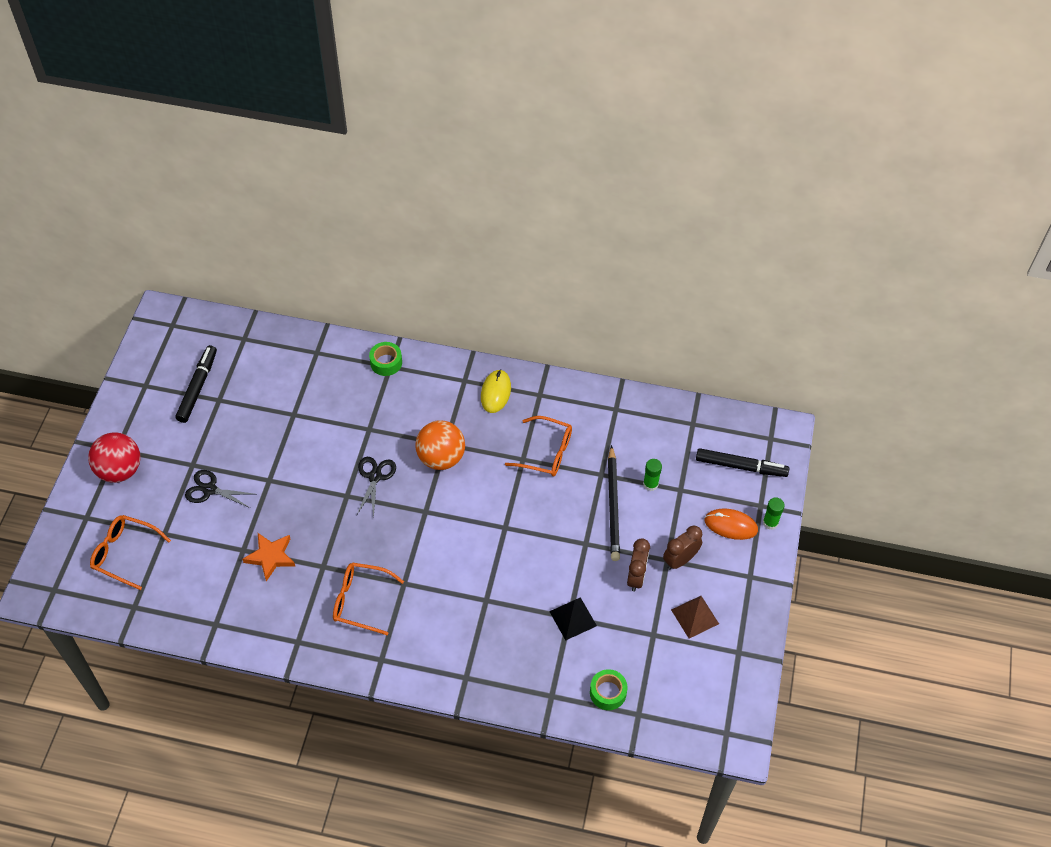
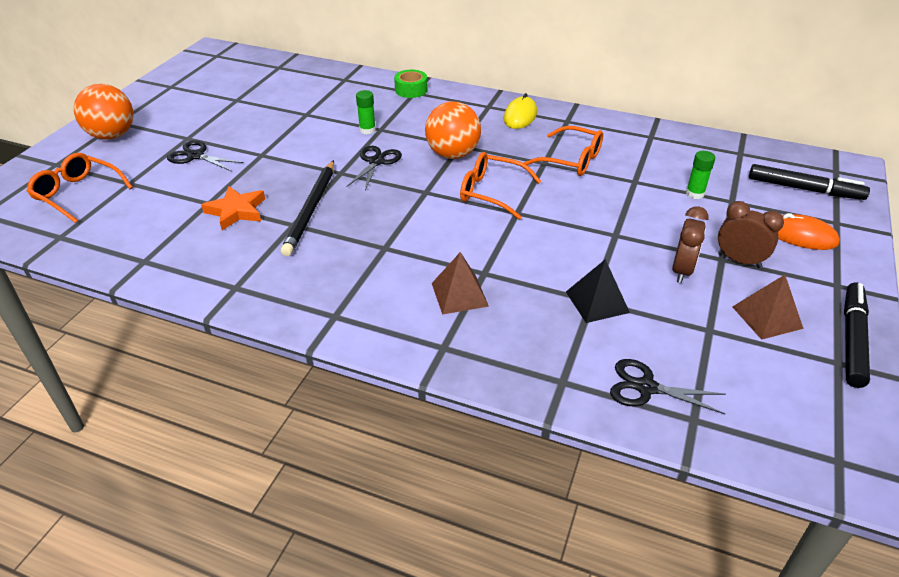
camera: 10 degrees right, 15 degrees down
red ball [88,432,140,483] -> orange ball [74,84,134,140]
black marker [175,345,217,423] -> black marker moved to [844,282,870,388]
orange glasses [333,562,404,635] -> orange glasses moved to [460,152,541,220]
green tape [590,669,628,710] -> black scissors [610,359,726,414]
black pencil [608,445,620,561] -> black pencil moved to [281,160,334,256]
brown clock [663,525,702,570] -> brown clock turned 60 degrees clockwise [718,201,784,268]
green glue stick [763,497,785,530] -> green glue stick moved to [356,90,376,134]
none -> brown pyramid [432,252,489,315]

